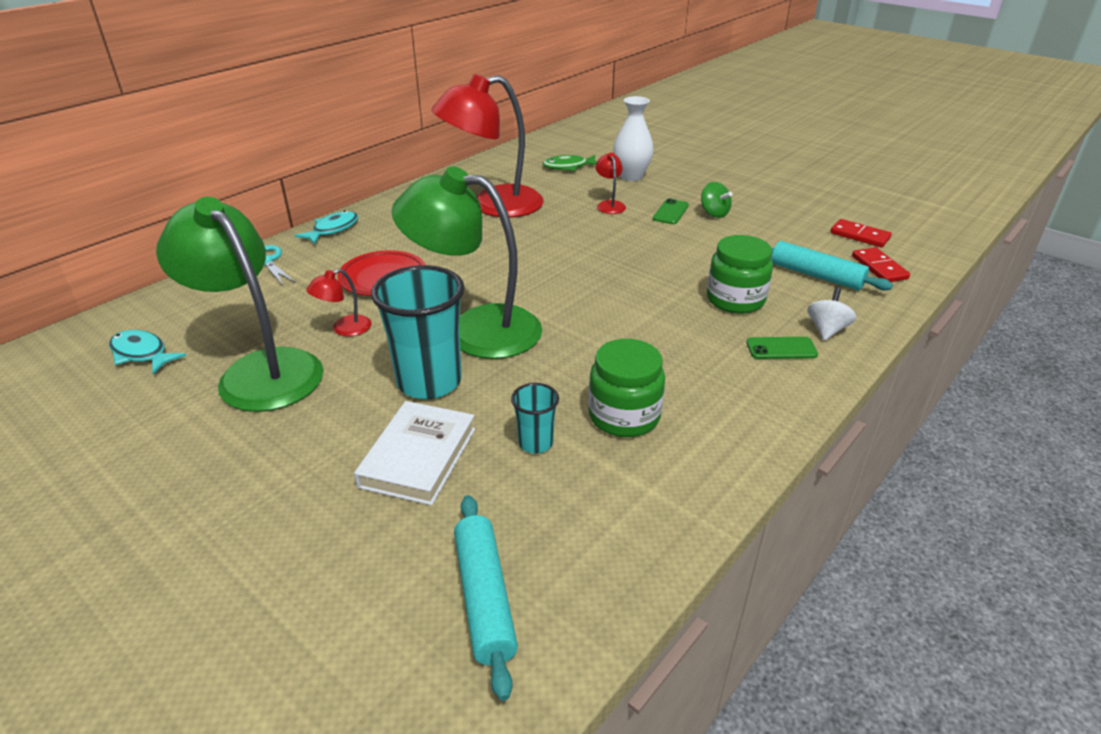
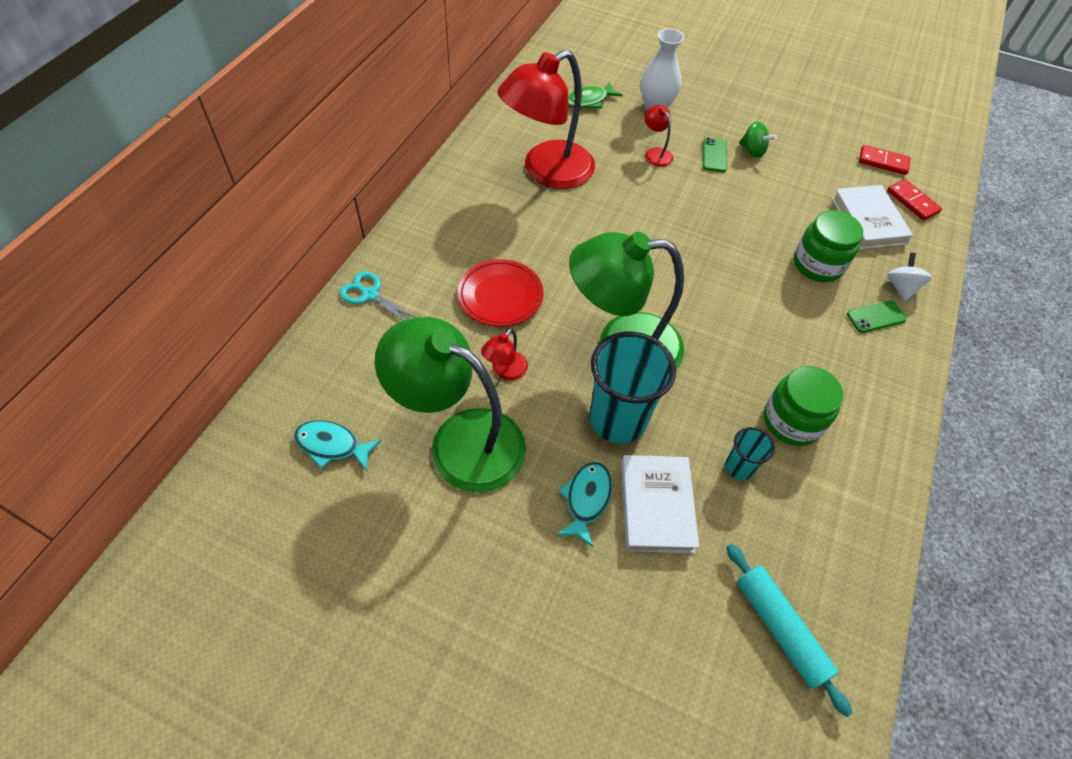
camera: 20 degrees left, 20 degrees up
turquoise fish [294,210,358,244] -> turquoise fish moved to [557,462,612,547]
turquoise rolling pin [771,241,893,291] -> white book [831,185,913,249]

